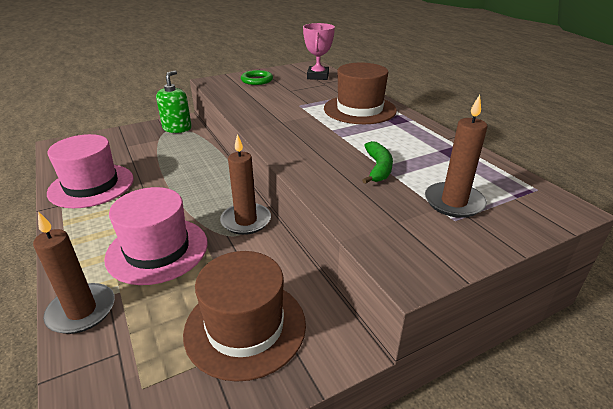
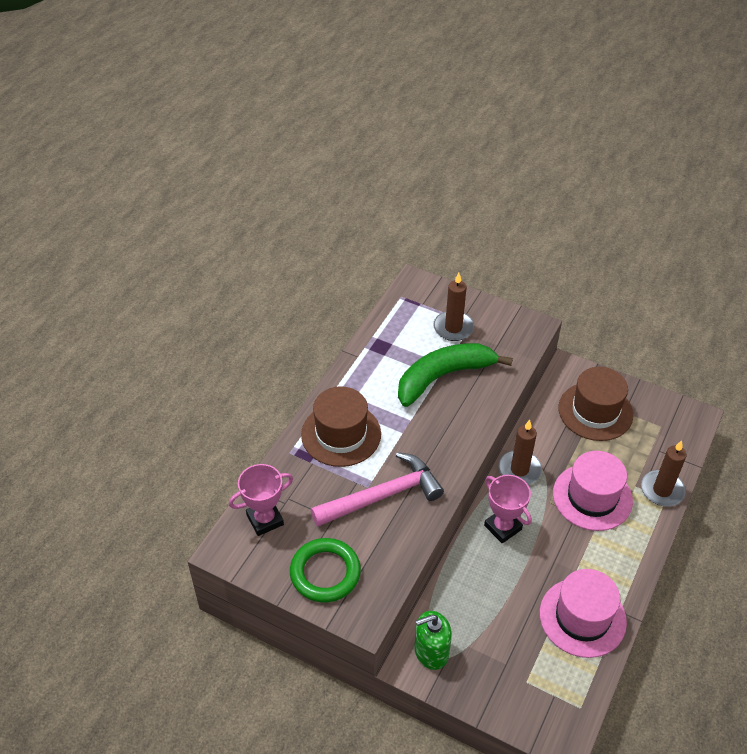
camera: 125 degrees left, 15 degrees up
green ring [241,70,273,85] -> green ring [290,538,361,603], size x1.54
green banana [362,141,393,184] -> green banana [398,343,513,407], size x2.00
none -> pink hammer [311,452,444,527]
none -> pink trophy [484,475,532,544]

